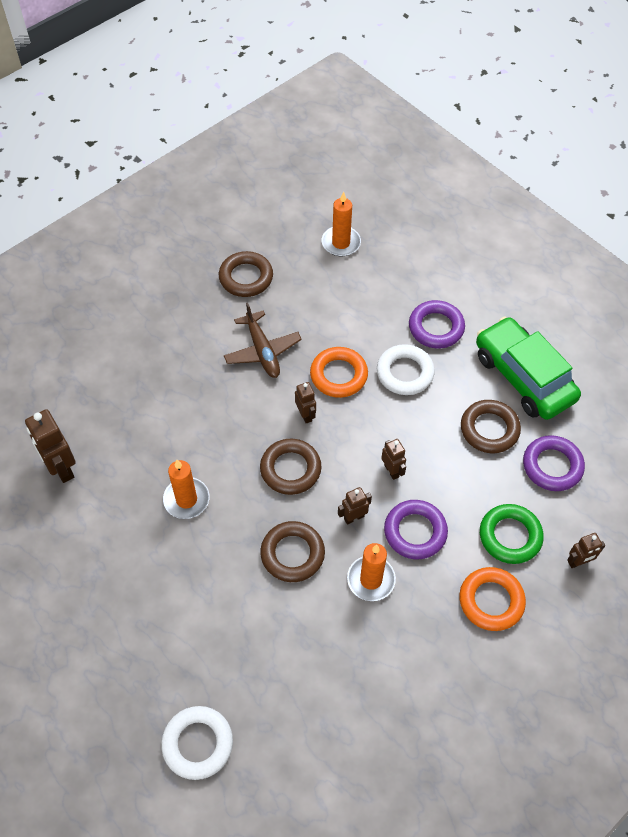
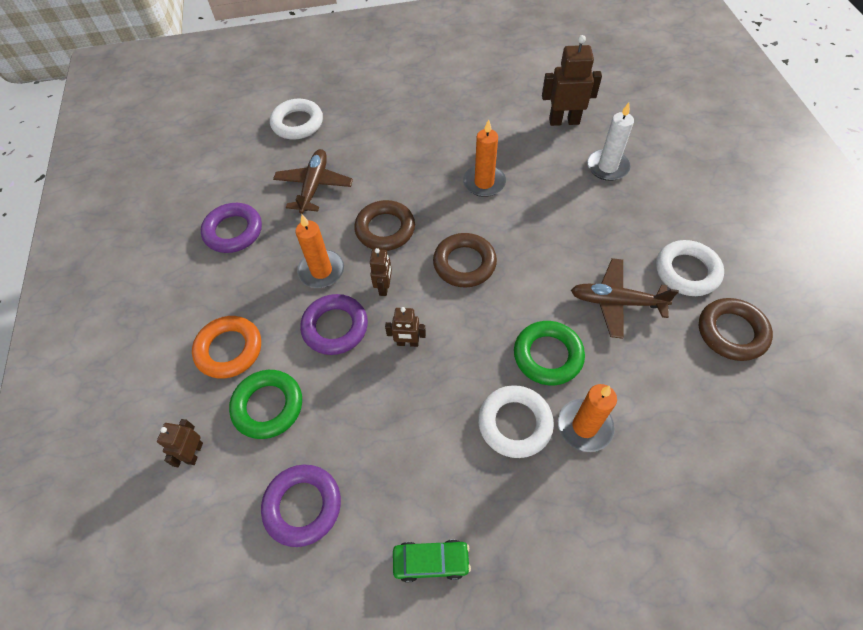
camera: 125 degrees right, 0 degrees up
brown robot [295,382,316,423] -> none
orange ring [310,347,368,398] -> green ring [514,321,585,385]
orange candle [322,191,361,256] -> orange candle moved to [558,384,617,452]
purple ring [409,300,465,348] -> purple ring moved to [201,203,262,253]
brown ring [461,400,521,453] -> none
green car [476,316,581,420] -> green car [393,539,471,582], size x0.46
none -> brown plane [273,149,353,214]
none -> white candle [587,102,634,181]
none -> white ring [656,240,724,296]

